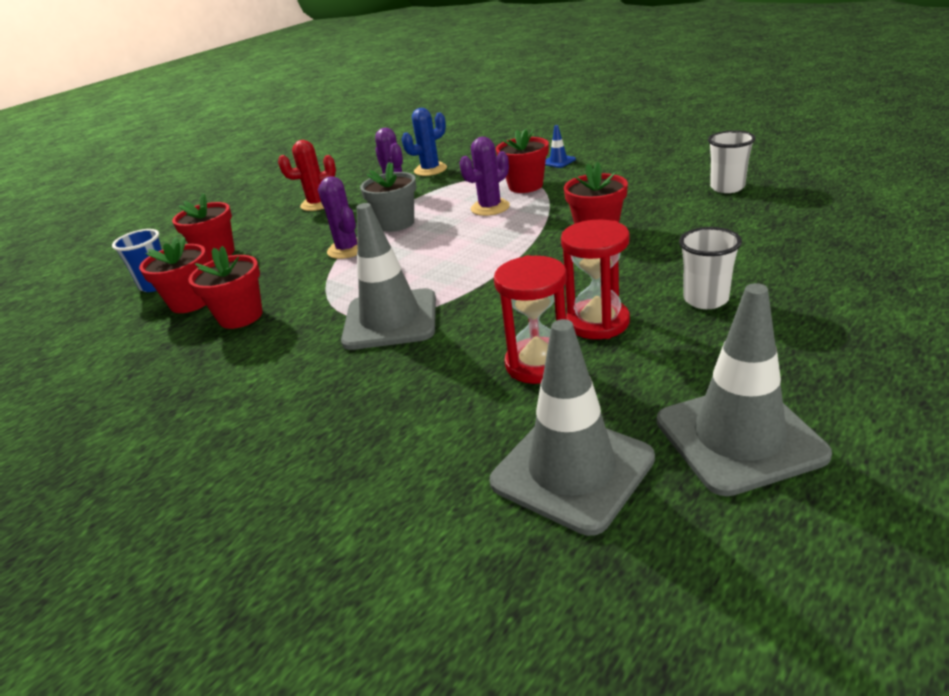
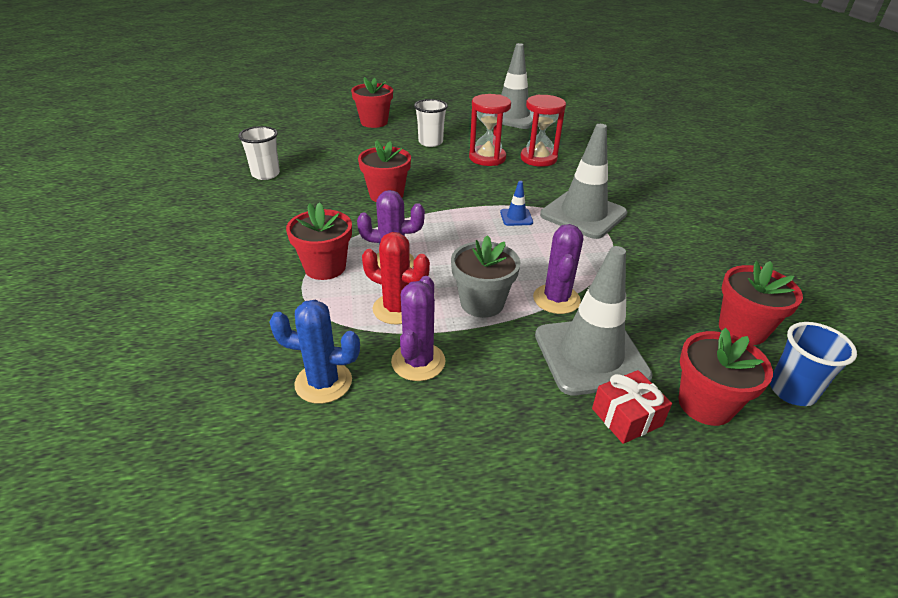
camera: 145 degrees left, 5 degrees up
red flower pot [188,246,262,329] -> red flower pot moved to [351,77,393,128]
red cactus [278,140,336,211] -> red cactus moved to [362,232,430,325]
grey traffic cone [490,319,655,536] -> grey traffic cone moved to [535,246,653,396]
blue traffic cone [545,125,576,168] -> blue traffic cone moved to [500,181,533,226]
none -> red gift [592,370,672,444]

